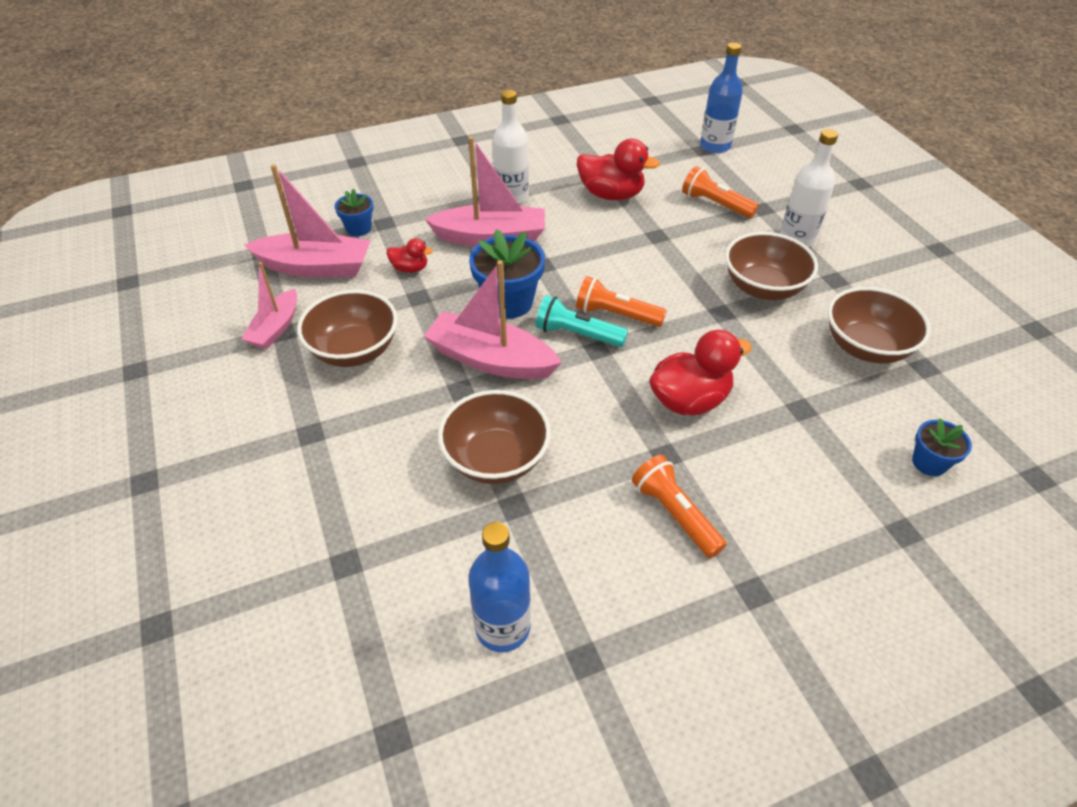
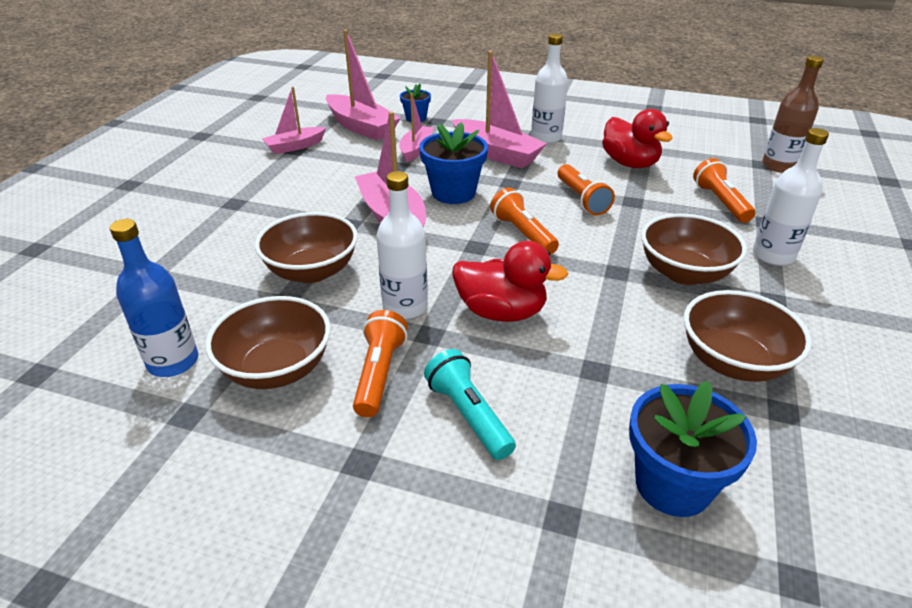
camera: 40 degrees right, 10 degrees down
brown bowl [297,290,398,367] -> brown bowl moved to [205,296,331,389]
red duck [387,238,433,273] -> pink boat [400,93,434,162]
turquoise flashlight [536,295,628,347] -> turquoise flashlight moved to [424,349,516,460]
blue bottle [700,42,743,153] -> brown bottle [762,55,824,173]
blue flower pot [912,418,972,476] -> blue flower pot [629,381,757,517], size x1.76
none -> white bottle [376,171,428,319]
none -> orange flashlight [558,164,615,215]

